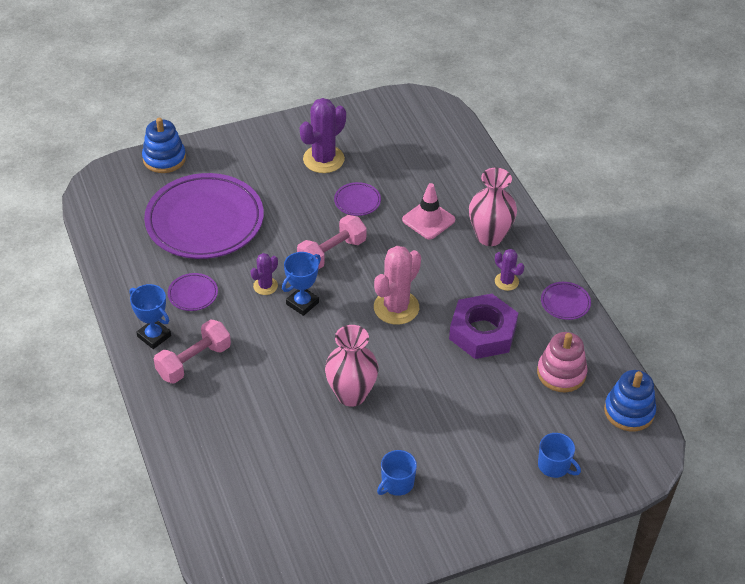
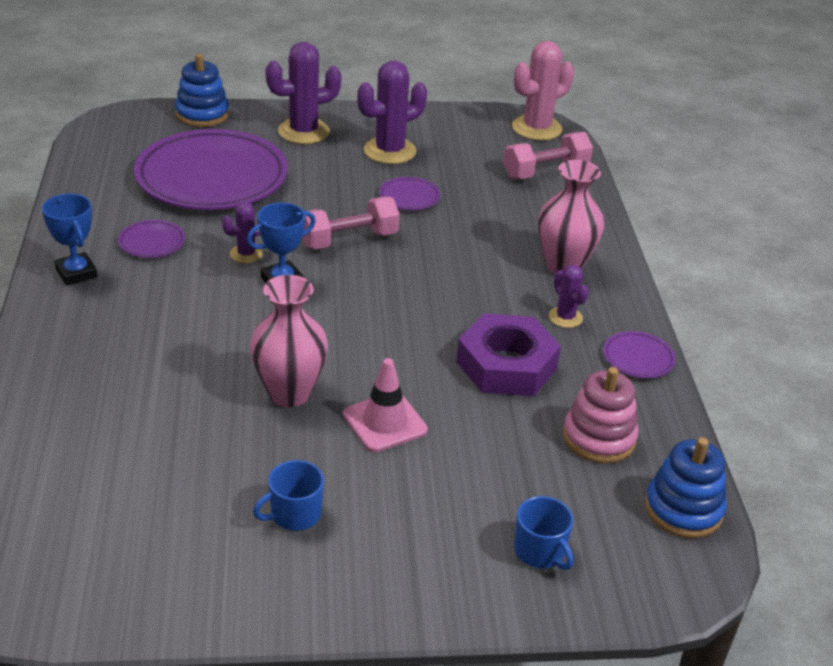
camera: 15 degrees right, 10 degrees down
pink dumbbell [154,319,231,384] -> pink dumbbell moved to [504,132,593,179]
pink cactus [374,246,421,325] -> pink cactus moved to [512,41,574,141]
pink traffic cone [402,183,455,240] -> pink traffic cone moved to [343,358,428,452]
none -> purple cactus [265,42,342,144]

